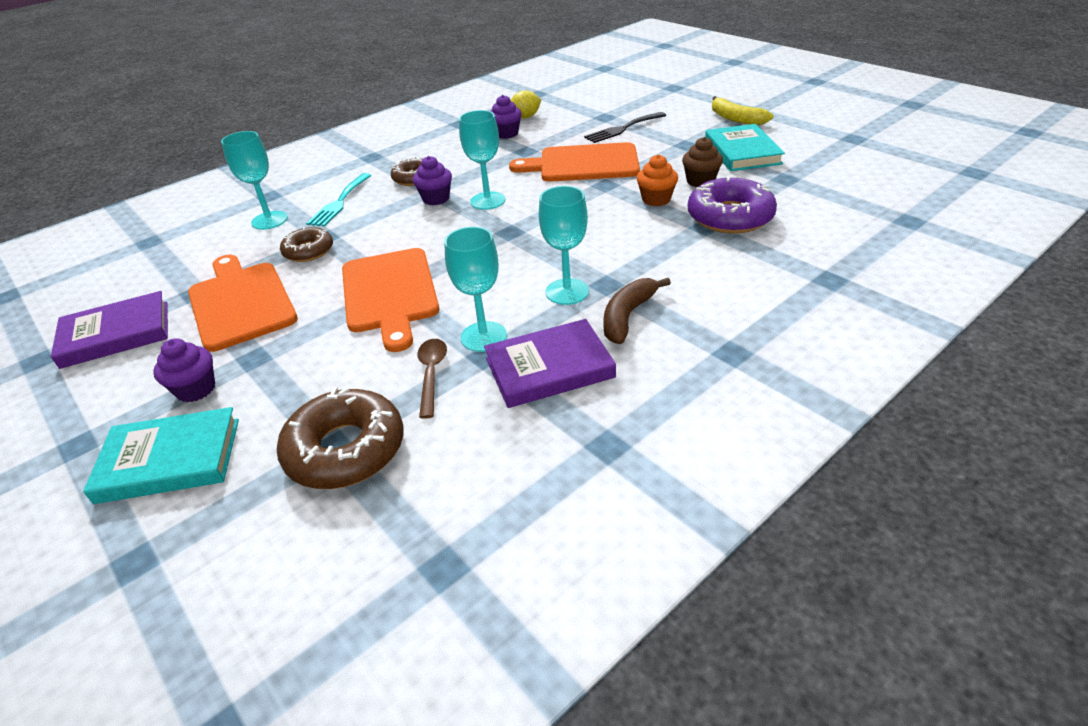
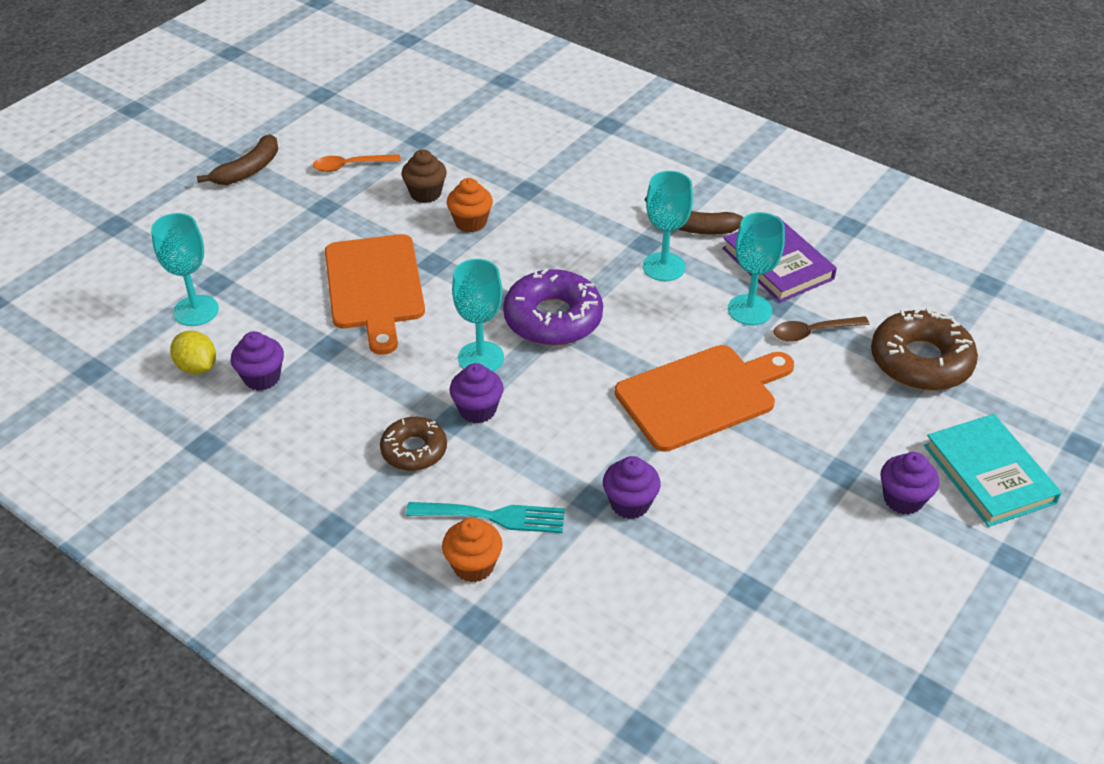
camera: 105 degrees left, 5 degrees up
purple book [51,291,168,369] -> none
orange cutting board [188,255,298,352] -> none
turquoise goblet [221,131,288,230] -> turquoise goblet moved to [151,213,219,326]
brown donut [280,227,333,262] -> purple cupcake [603,456,661,519]
black fork [584,112,666,143] -> none
purple donut [688,176,777,234] -> purple donut moved to [503,268,603,346]
turquoise book [705,124,785,171] -> orange spoon [312,154,401,172]
yellow banana [712,96,773,125] -> brown banana [197,134,278,185]
none -> orange cupcake [442,518,503,582]

